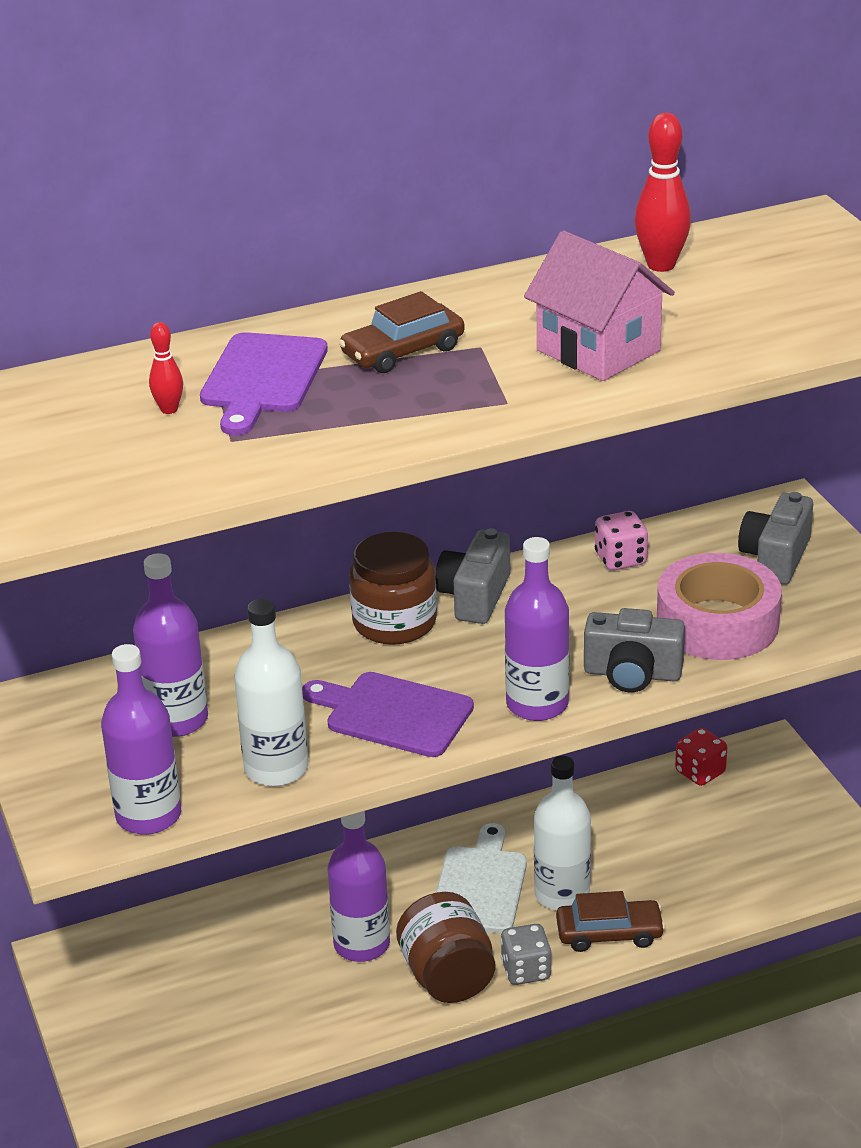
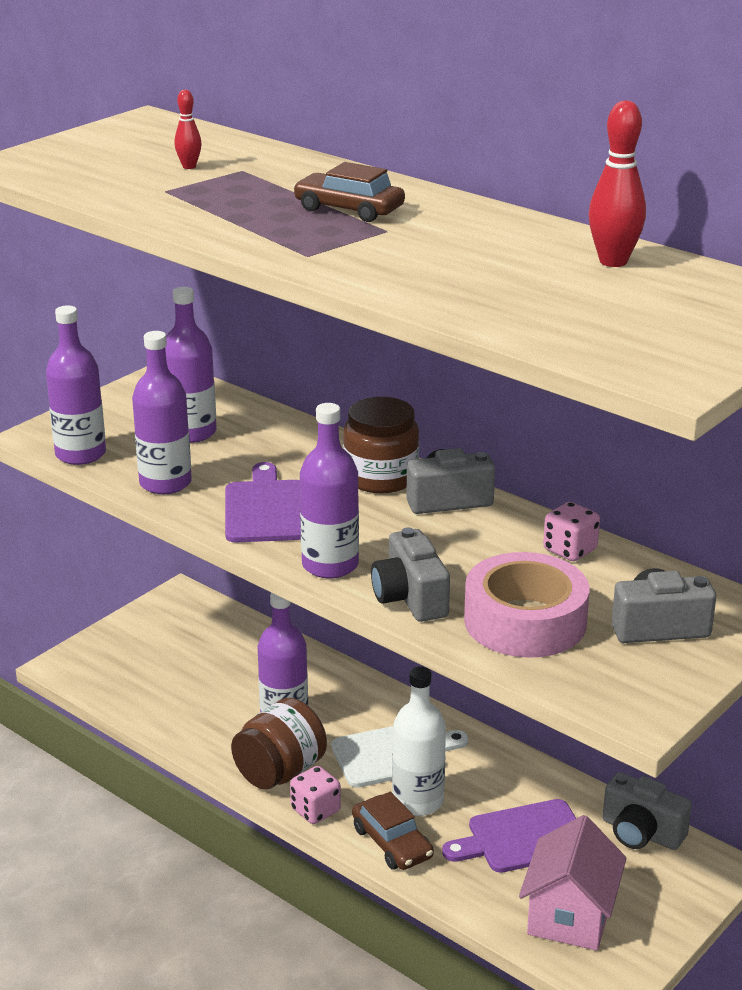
camera: 60 degrees right, 5 degrees down
purple cutting board [200,332,328,435] -> purple cutting board moved to [442,799,576,873]
white bottle [234,599,308,786] -> purple bottle [132,331,192,494]
grey dice [500,924,552,985] -> pink dice [290,766,341,824]
pink house [524,230,675,381] -> pink house moved to [519,815,627,951]
red dice [675,728,727,786] -> grey camera [603,772,692,850]

